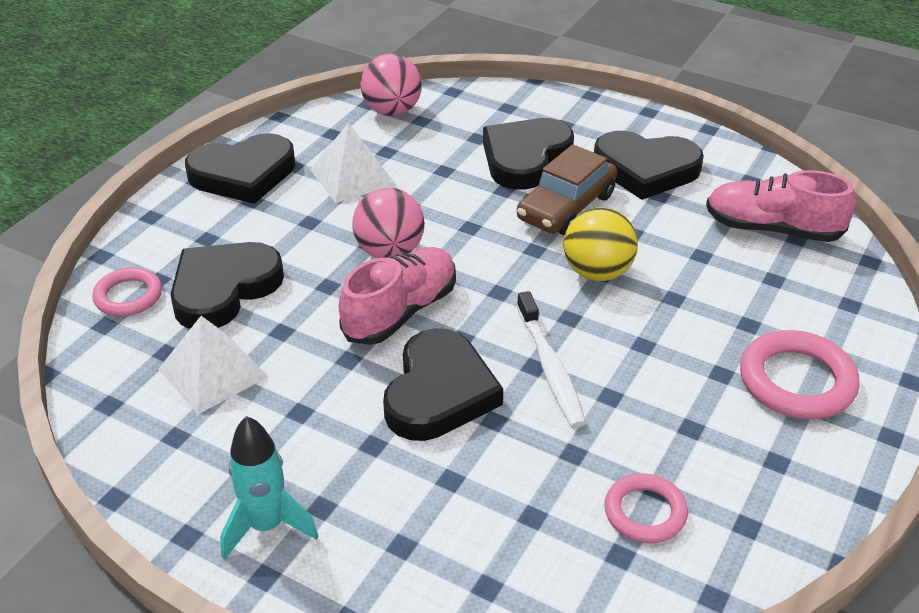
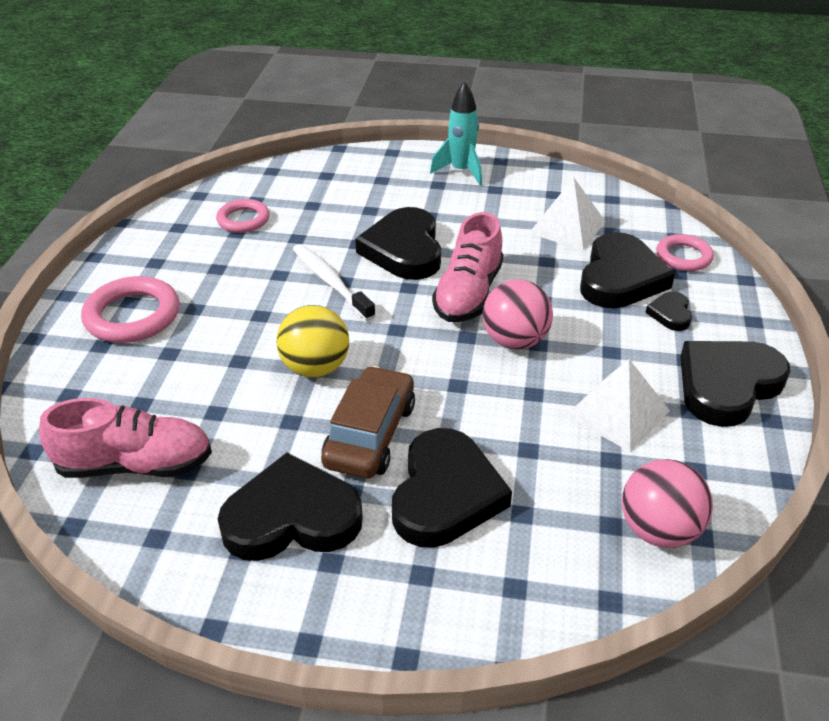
camera: 160 degrees right, 0 degrees up
none -> black heart [645,291,692,331]

